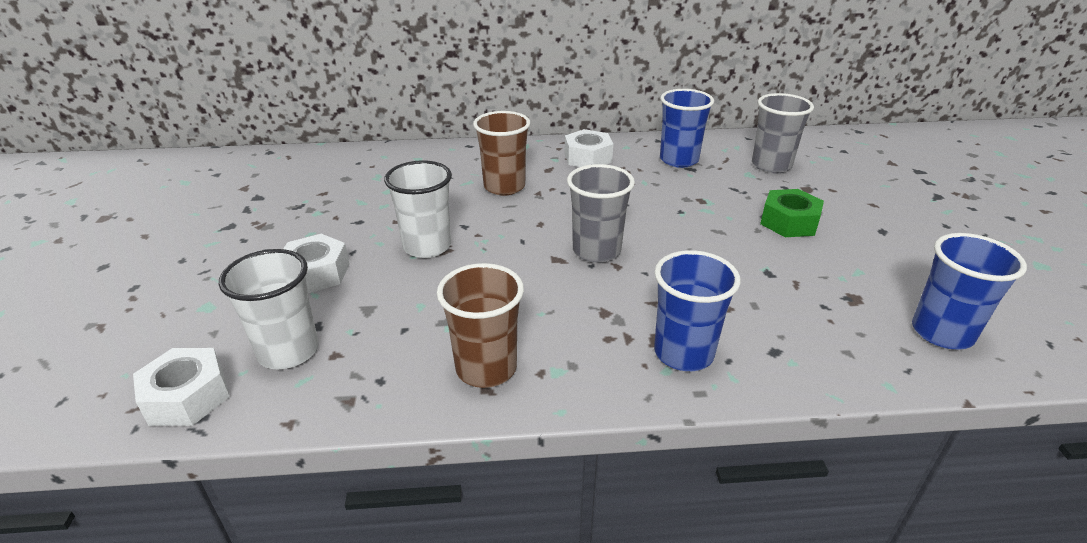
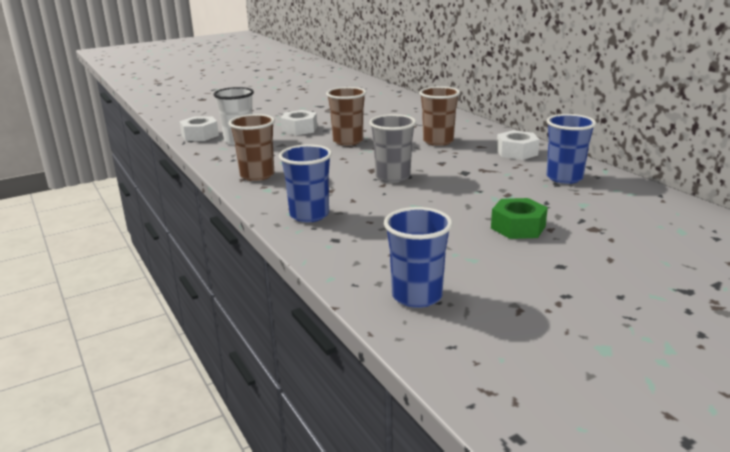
camera: 65 degrees right, 10 degrees down
white cup [384,160,452,258] -> brown cup [326,87,366,146]
grey cup [752,93,814,173] -> none

